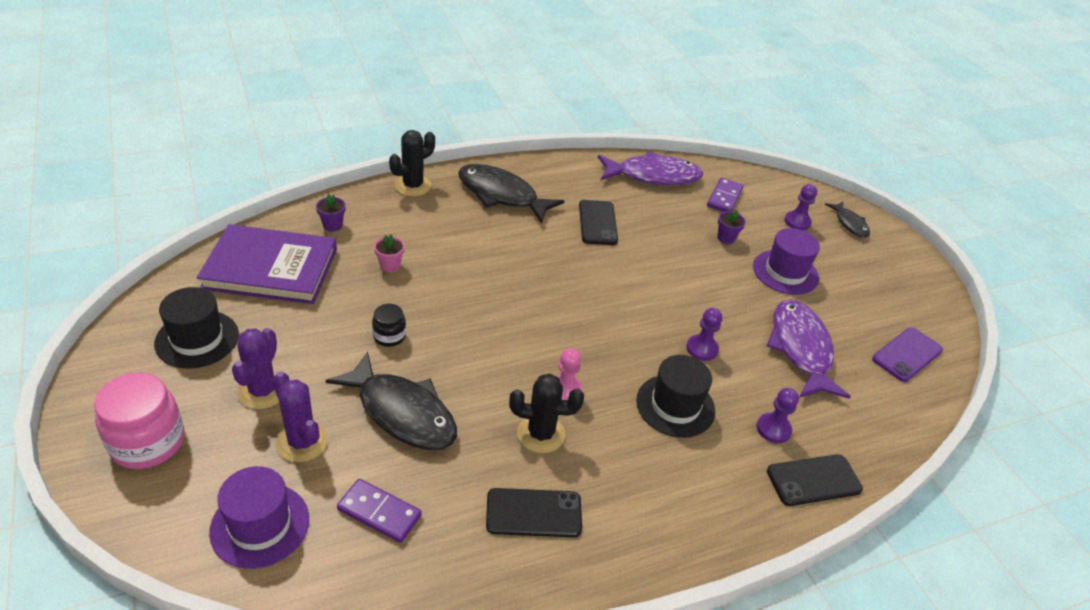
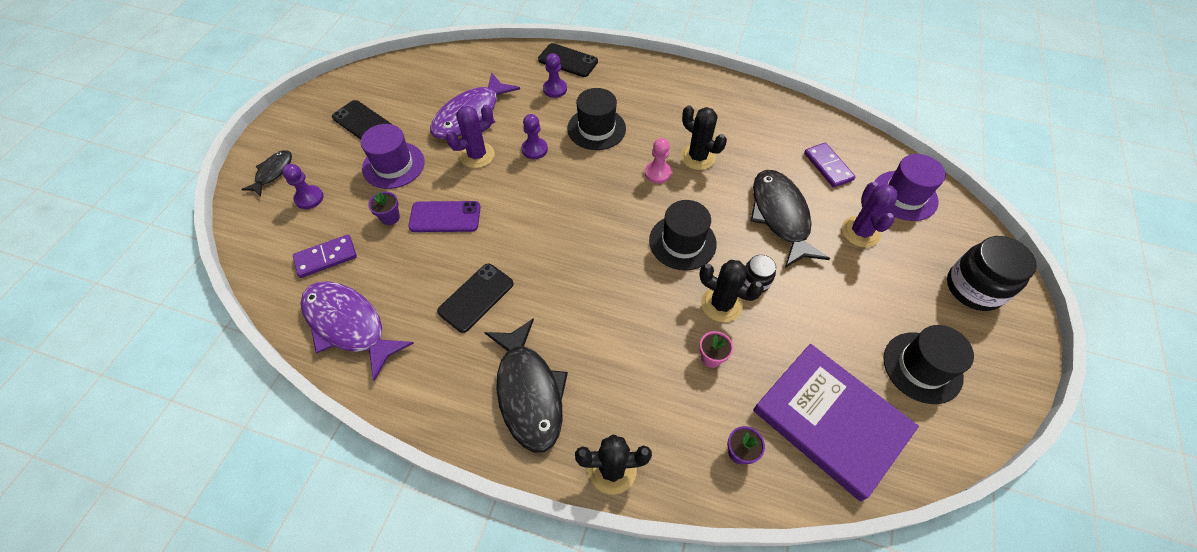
camera: 135 degrees left, 15 degrees up
pink jar [94,372,184,469] -> black jar [947,236,1037,311]
purple cactus [232,328,279,409] -> purple cactus moved to [446,105,495,168]
black phone [486,488,582,537] -> black phone moved to [332,100,391,140]
purple phone [872,327,943,382] -> purple phone moved to [408,201,481,232]
none -> black hat [649,200,717,270]
none -> black cactus [699,260,764,322]

